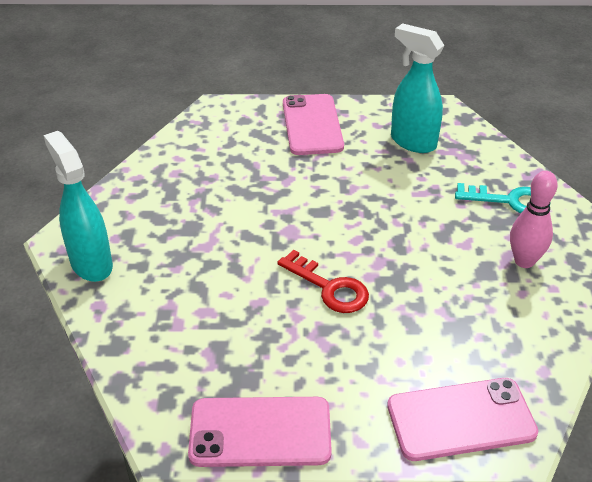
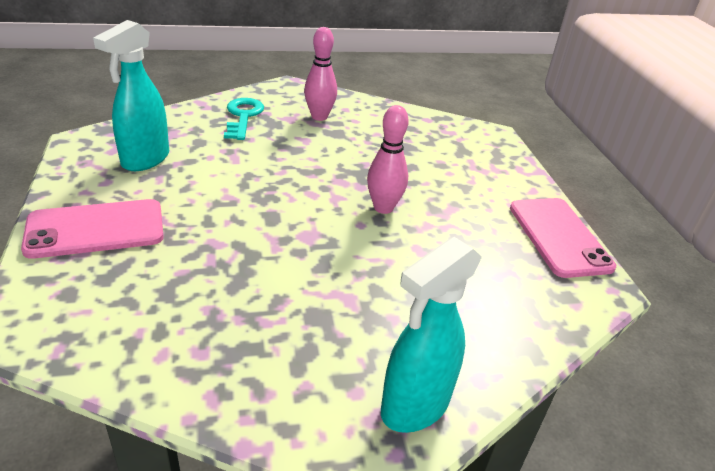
camera: 105 degrees left, 5 degrees down
red key [277,250,369,313] -> pink bowling pin [367,105,409,214]
pink phone [387,378,538,461] -> none

